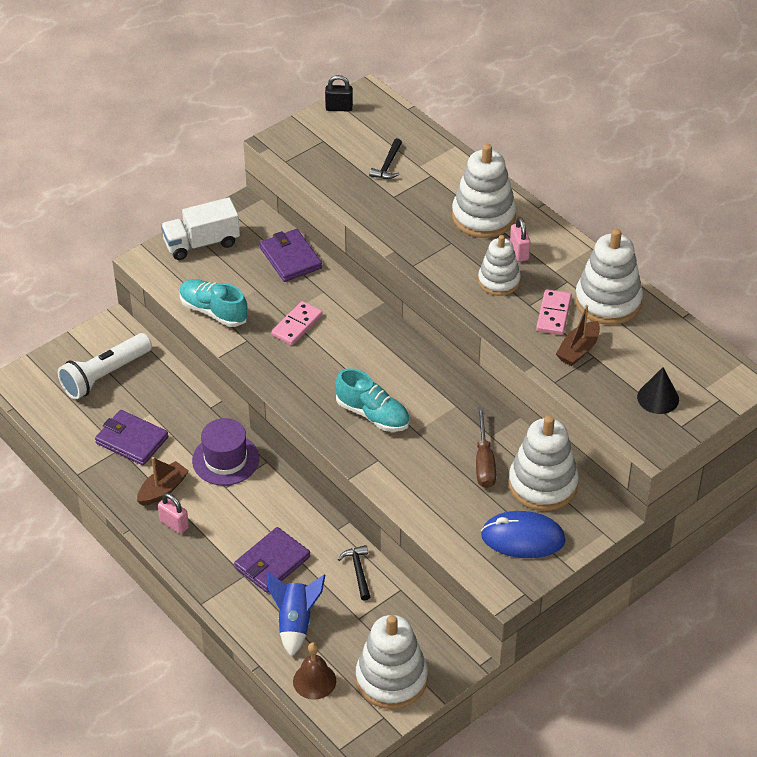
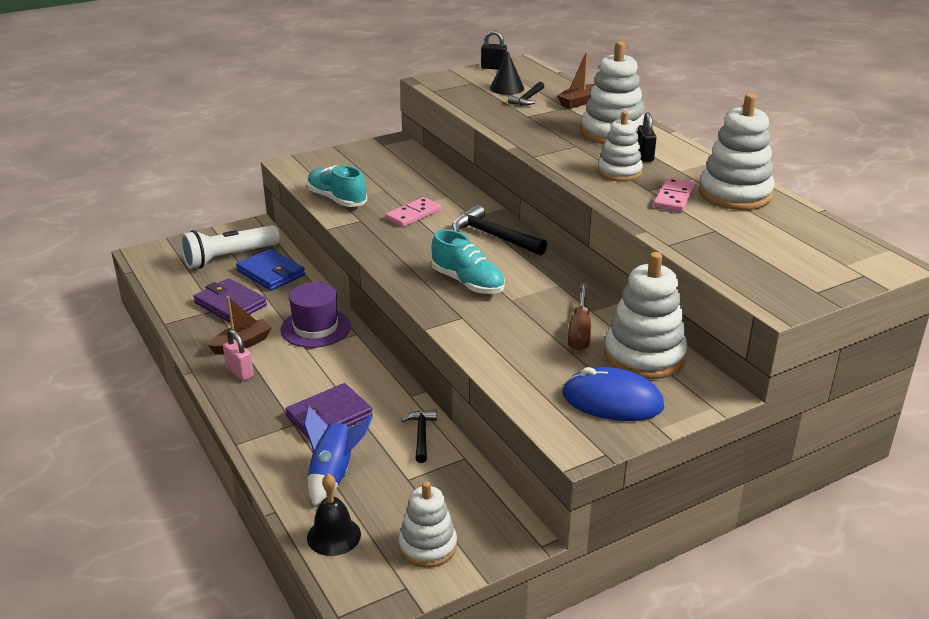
camera: 10 degrees right, 15 degrees down
white truck [161,197,240,260] -> none
purple wallet [260,229,322,282] -> none
brown bell [293,642,336,700] -> black bell [307,474,361,556]
white stacking toy [356,615,428,709] -> white stacking toy [399,481,457,568], size x0.64
pink padlock [510,217,531,262] -> black padlock [637,112,657,162]
brown boat [556,305,600,366] -> brown boat moved to [557,51,595,109]
black cone [637,367,679,414] -> black cone moved to [490,52,524,95]
none -> blue wallet [236,249,305,291]
none -> black hammer [452,204,547,256]

